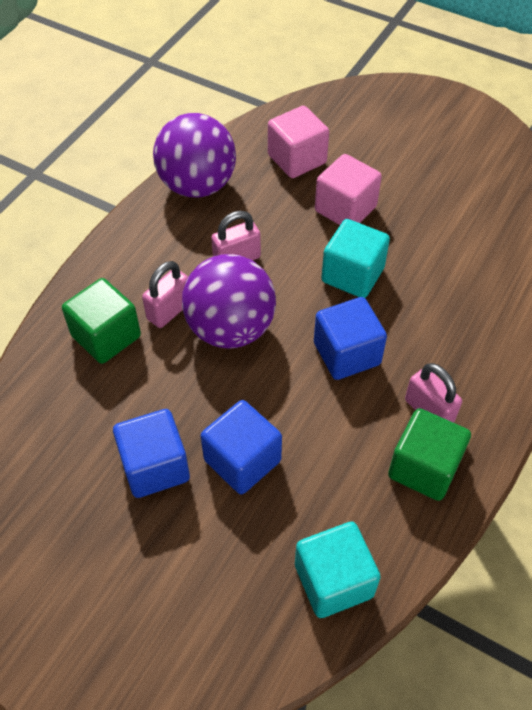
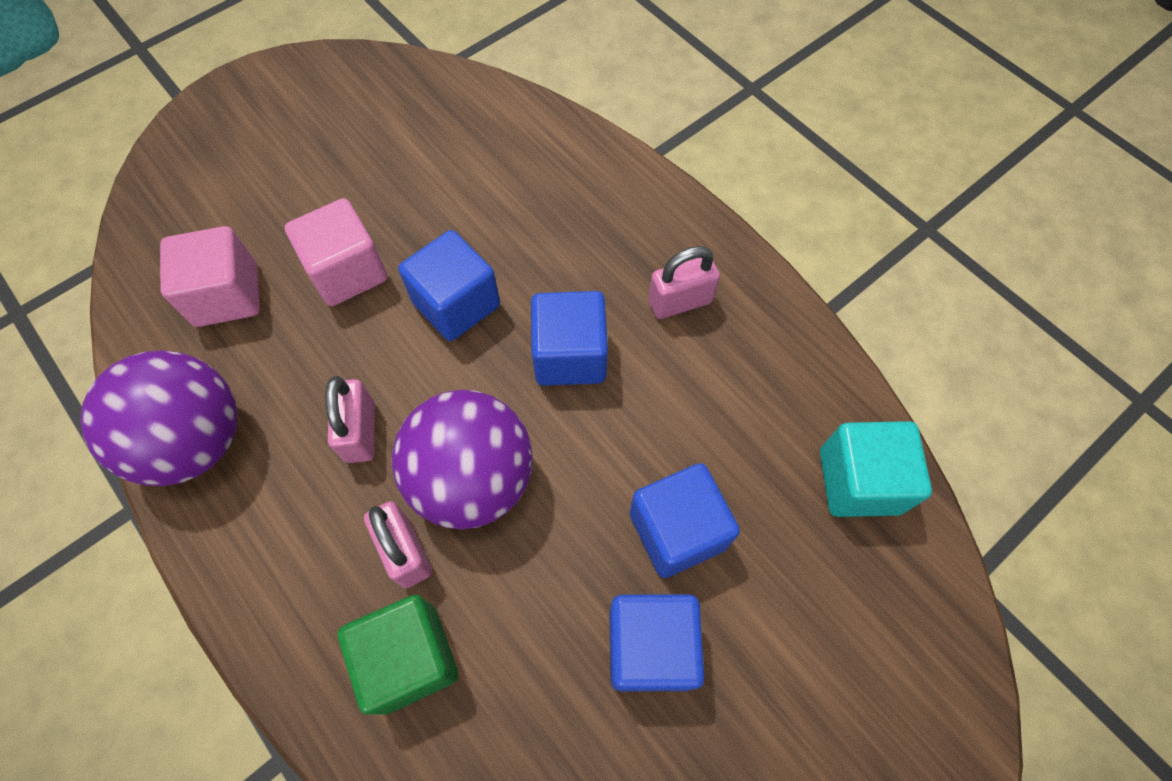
camera: 70 degrees left, 10 degrees up
turquoise cube [321,219,390,298] -> blue cube [398,230,500,341]
green cube [388,408,471,501] -> none

